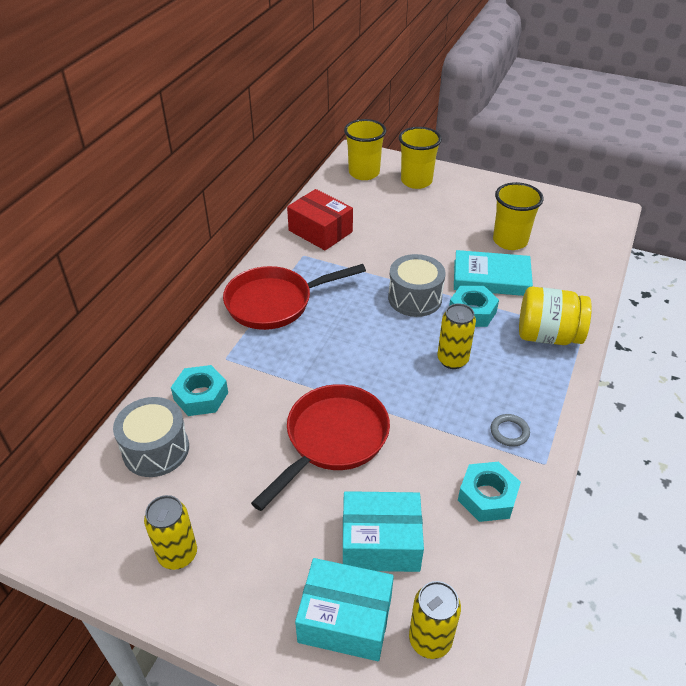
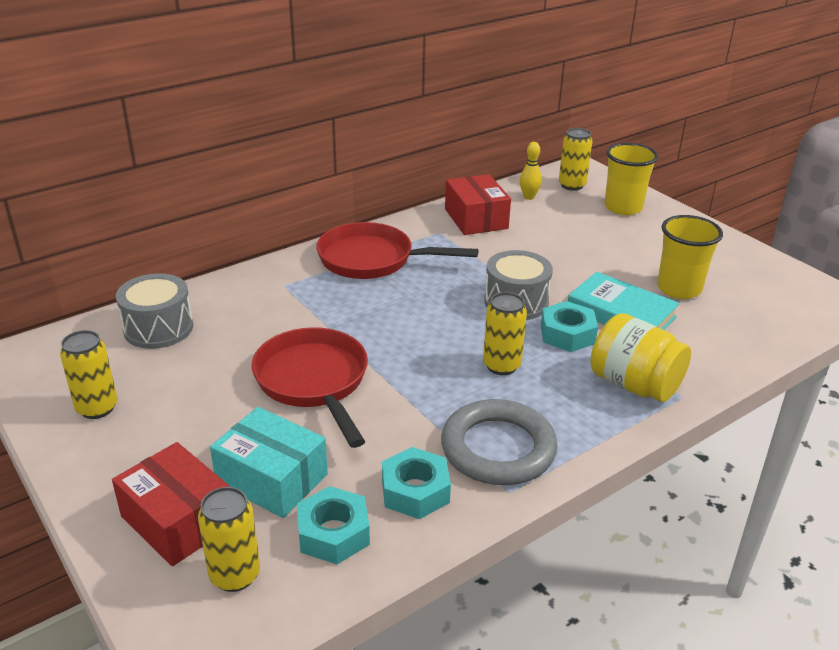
camera: 30 degrees right, 10 degrees down
turquoise nut [171,365,228,416] -> turquoise nut moved to [297,486,370,564]
red pan [251,384,390,511] -> red pan turned 90 degrees counterclockwise [252,327,368,448]
turquoise box [295,558,394,661] -> red box [112,442,230,566]
yellow cup [344,119,386,180] -> yellow can [559,128,592,191]
grey ring [490,414,530,447] -> grey ring [441,399,558,485], size x2.38
none -> yellow bowling pin [520,142,542,200]

